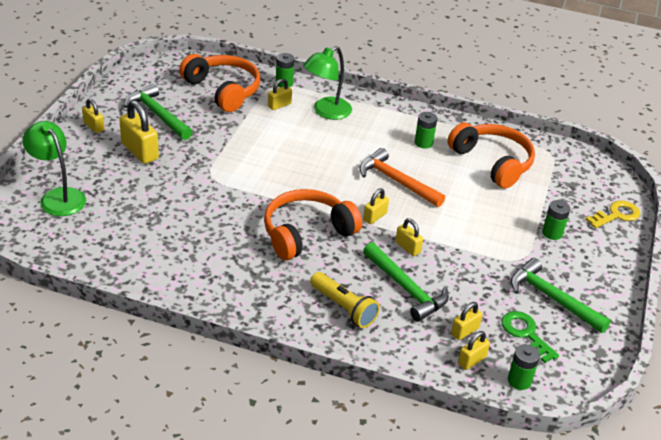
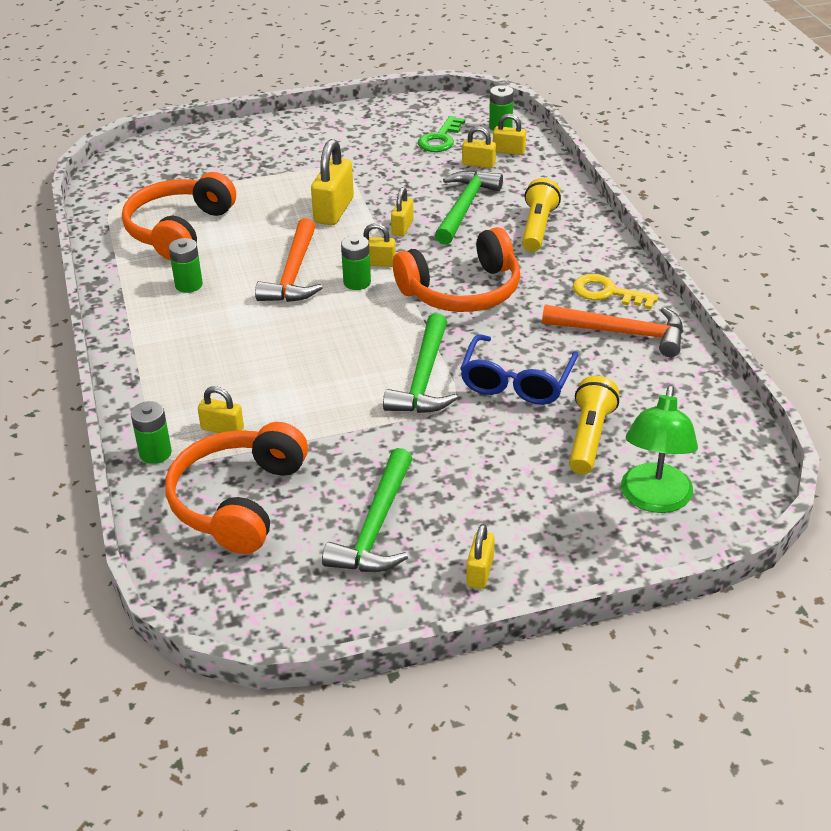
camera: 120 degrees left, 0 degrees up
yellow padlock [119,100,159,164] -> yellow padlock moved to [311,139,354,225]
orange headphones [264,189,362,260] -> orange headphones turned 45 degrees counterclockwise [393,227,520,312]
green lamp [303,46,352,120] -> none
green hammer [511,258,611,333] -> green hammer moved to [383,313,458,413]
green battery [542,200,570,240] -> green battery moved to [341,235,371,290]
yellow key [585,200,640,228] -> yellow key moved to [573,274,658,309]
none -> blue glasses [460,334,578,405]
none -> orange hammer [542,304,683,357]
none -> yellow flashlight [569,376,619,475]

